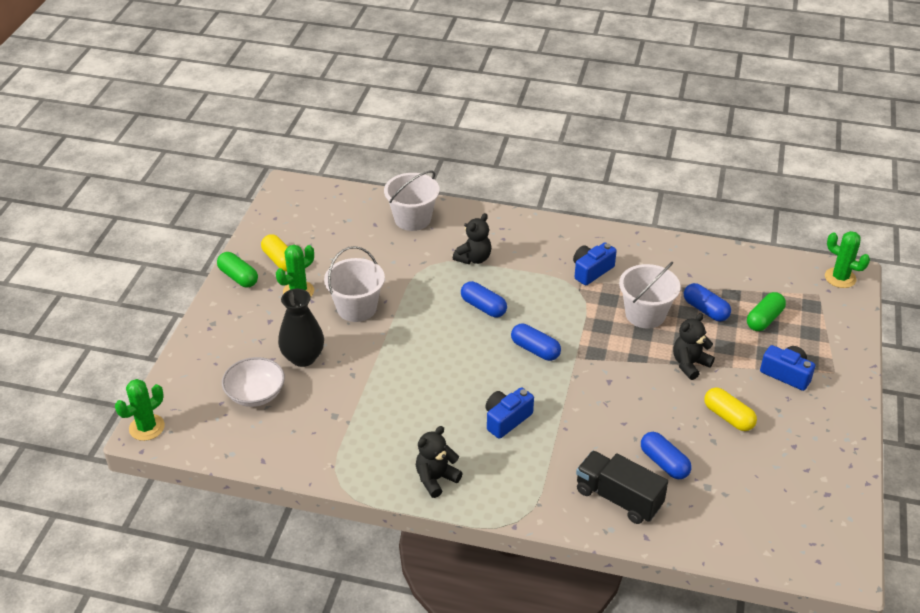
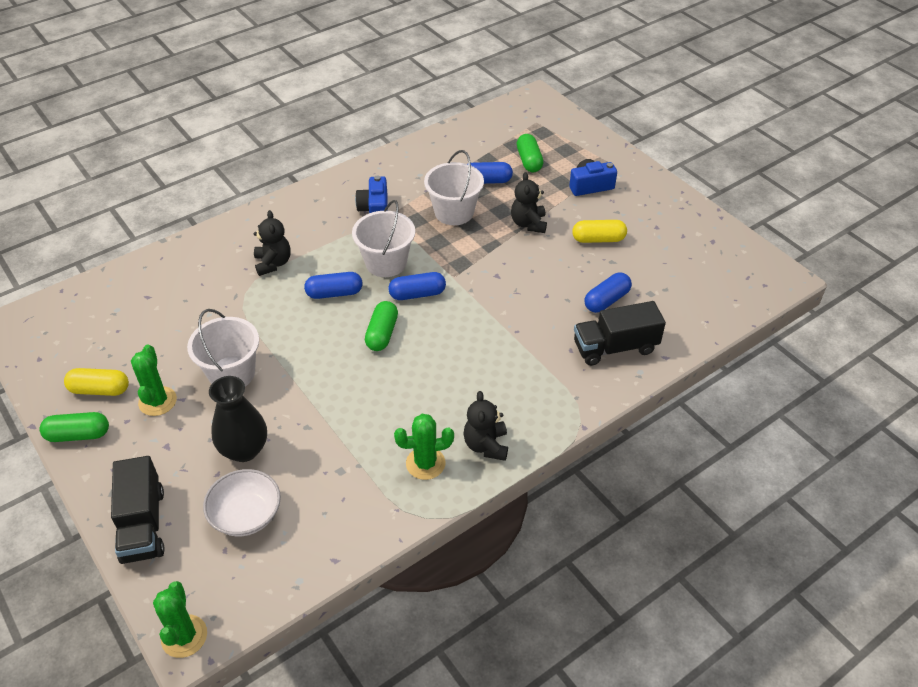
camera: 50 degrees left, 5 degrees up
white bucket [384,170,440,231] -> white bucket moved to [352,200,415,277]
blue camera [485,387,534,439] -> none
blue capsule [641,432,692,479] -> blue capsule turned 45 degrees counterclockwise [585,273,632,313]
green cactus [825,231,870,288] -> green cactus moved to [394,414,454,480]
none -> black truck [111,456,165,564]
none -> green capsule [365,301,398,351]

